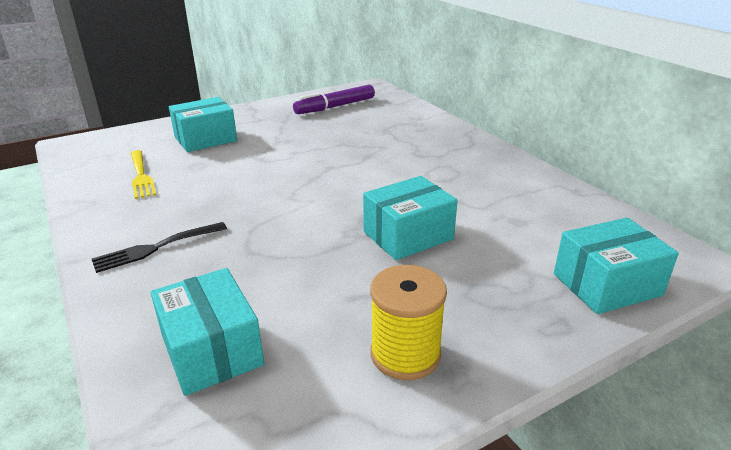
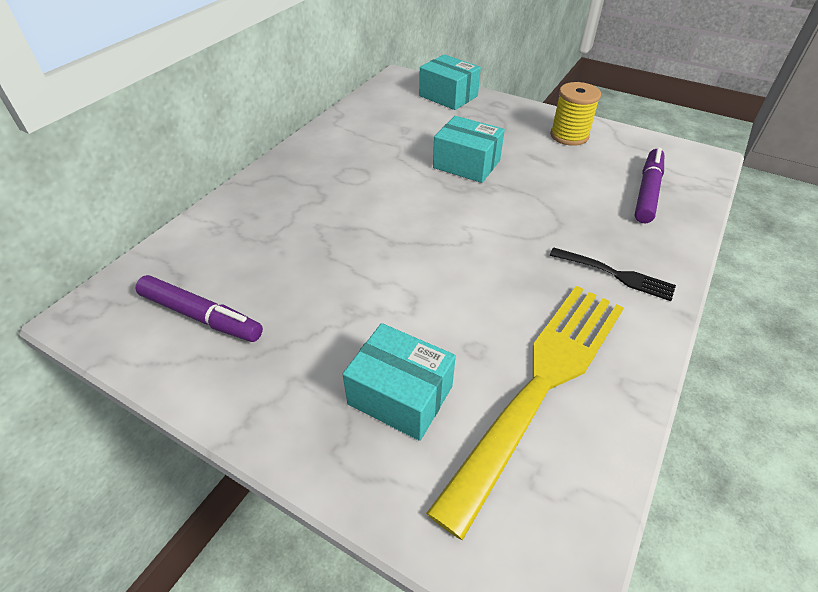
camera: 120 degrees left, 15 degrees up
yellow fork [131,150,156,199] -> yellow fork [426,286,624,540], size x2.17
turquoise box [151,268,264,396] -> purple marker [635,148,664,223]

